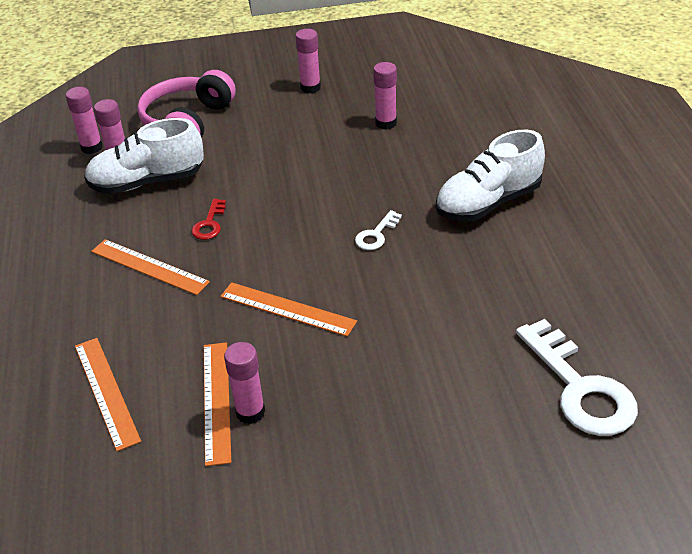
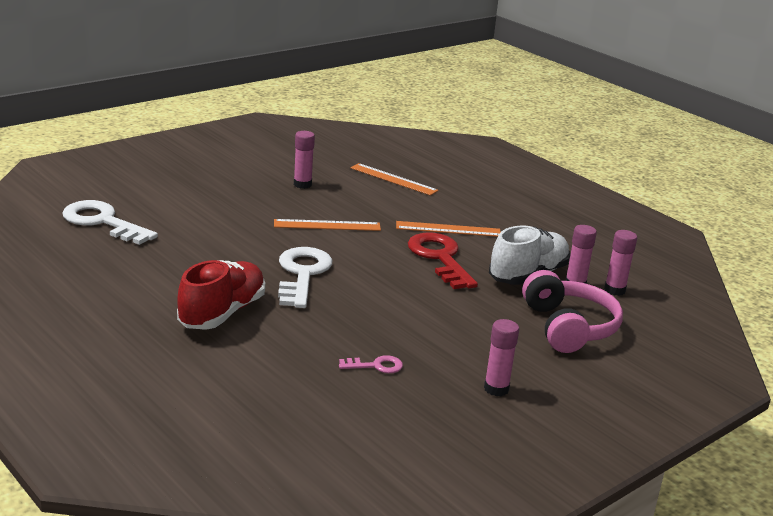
camera: 145 degrees right, 15 degrees down
red key [192,199,226,240] -> red key [408,232,478,289], size x2.09
orange ruler [204,342,231,466] -> none
white key [355,210,402,250] -> white key [278,247,332,308], size x2.09
pink glue stick [373,62,397,130] -> pink key [339,355,403,373]
white shoe [436,130,545,221] -> red shoe [177,260,265,330]

